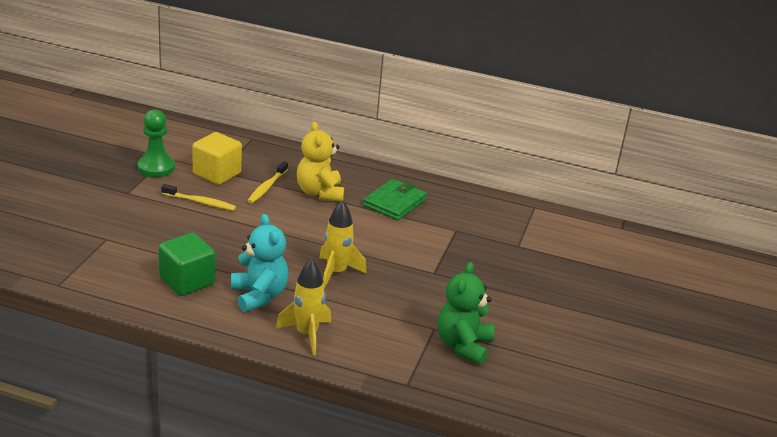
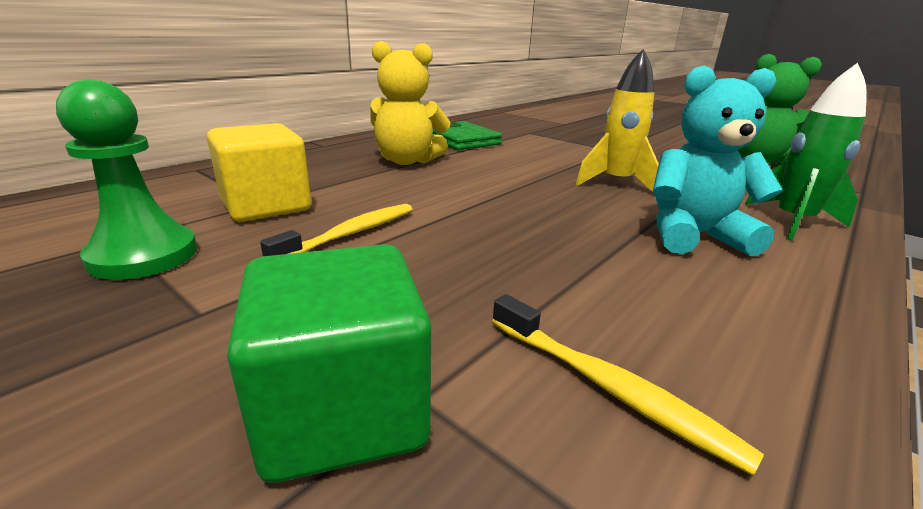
camera: 65 degrees left, 5 degrees down
green cube [158,233,215,296] -> green cube moved to [227,244,431,483]
yellow toothbrush [247,161,288,203] -> yellow toothbrush moved to [492,294,764,476]
yellow rocket [275,259,331,356] -> green rocket [744,63,867,240]

